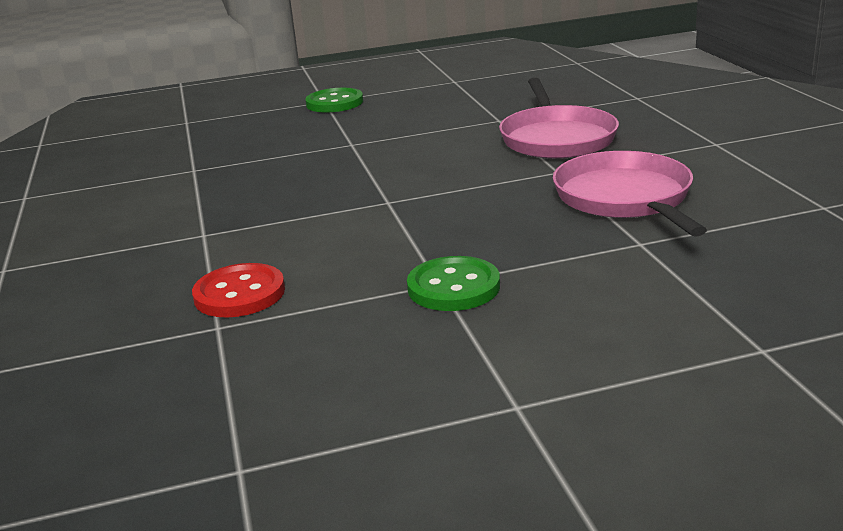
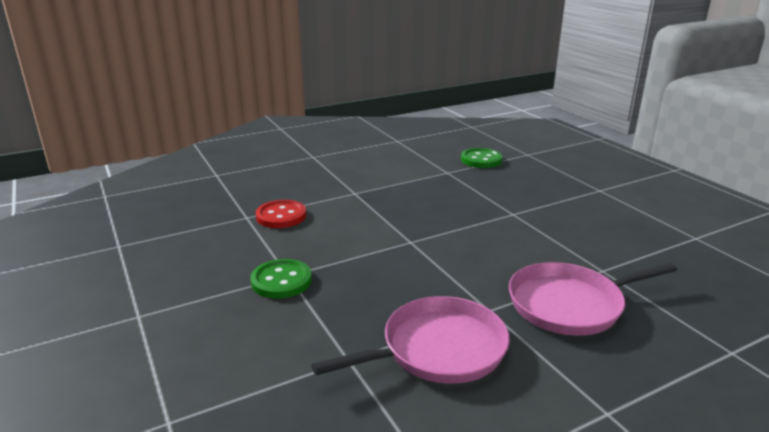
camera: 75 degrees right, 0 degrees up
green button [306,87,363,113] -> green button moved to [461,148,502,168]

